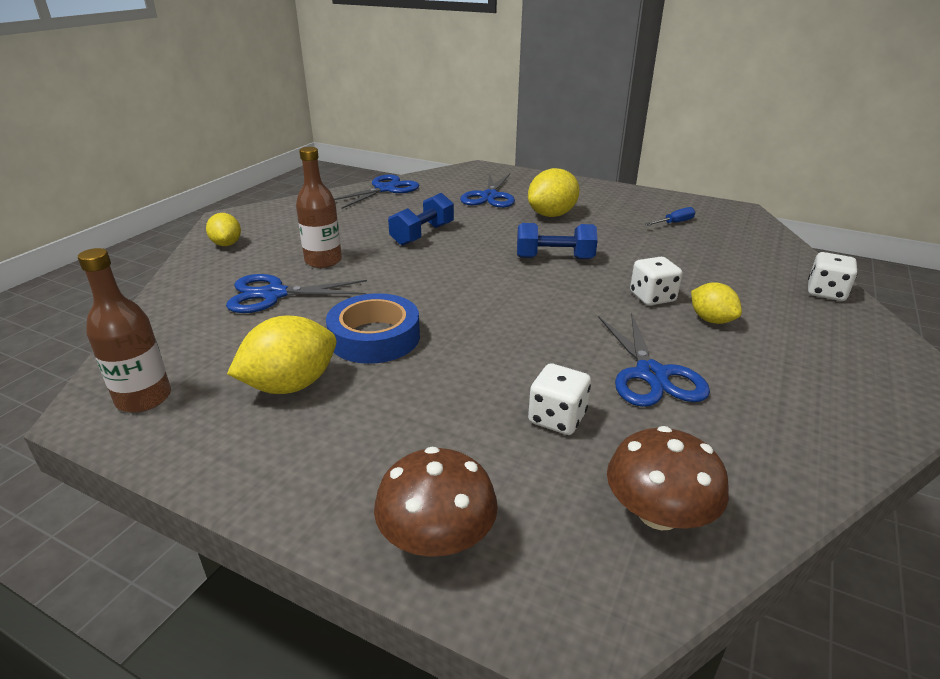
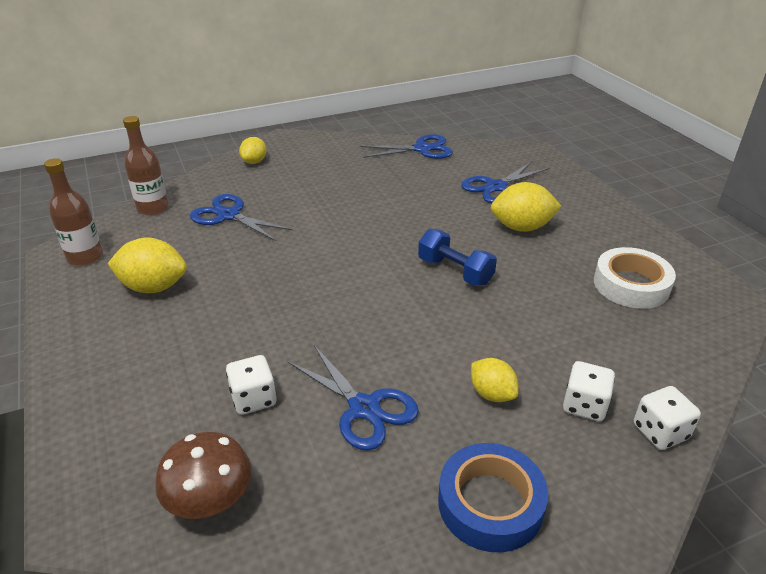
camera: 40 degrees right, 5 degrees up
brown bottle [296,147,342,268] -> brown bottle moved to [123,116,169,215]
blue tape [326,293,420,364] -> blue tape moved to [438,443,548,552]
brown mushroom [374,447,498,557] -> none
blue dumbbell [388,193,454,246] -> none
blue scissors [598,312,710,407] -> blue scissors turned 75 degrees counterclockwise [288,345,419,451]
white dice [630,257,683,305] -> white dice moved to [563,361,615,421]
blue screwdriver [645,207,696,225] -> white tape [594,247,676,309]
yellow lemon [691,282,742,324] -> yellow lemon turned 45 degrees counterclockwise [471,358,519,402]

